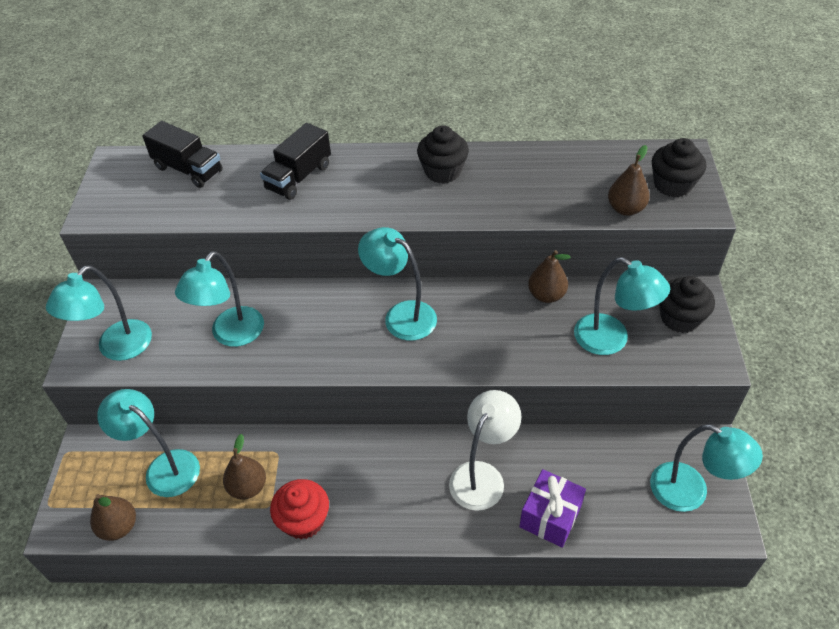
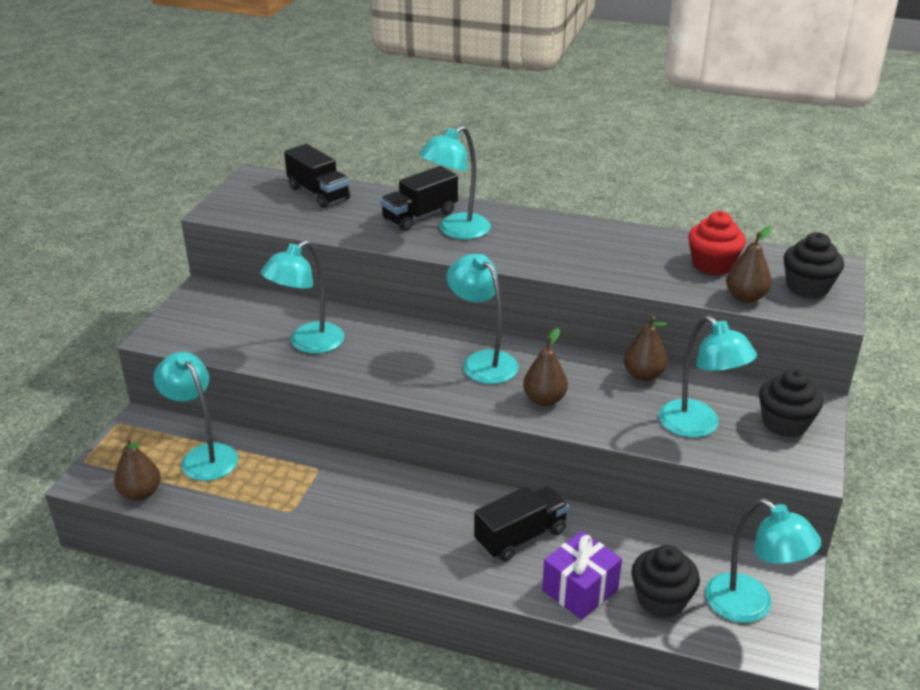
camera: 15 degrees right, 15 degrees down
turquoise lamp [46,265,152,361] -> turquoise lamp moved to [419,126,491,240]
brown pear [223,434,266,500] -> brown pear moved to [523,328,568,406]
red cupcake [270,479,329,539] -> red cupcake moved to [688,211,746,275]
black cupcake [417,125,469,184] -> black cupcake moved to [631,545,700,618]
white lamp [449,390,521,511] -> black truck [474,486,569,561]

